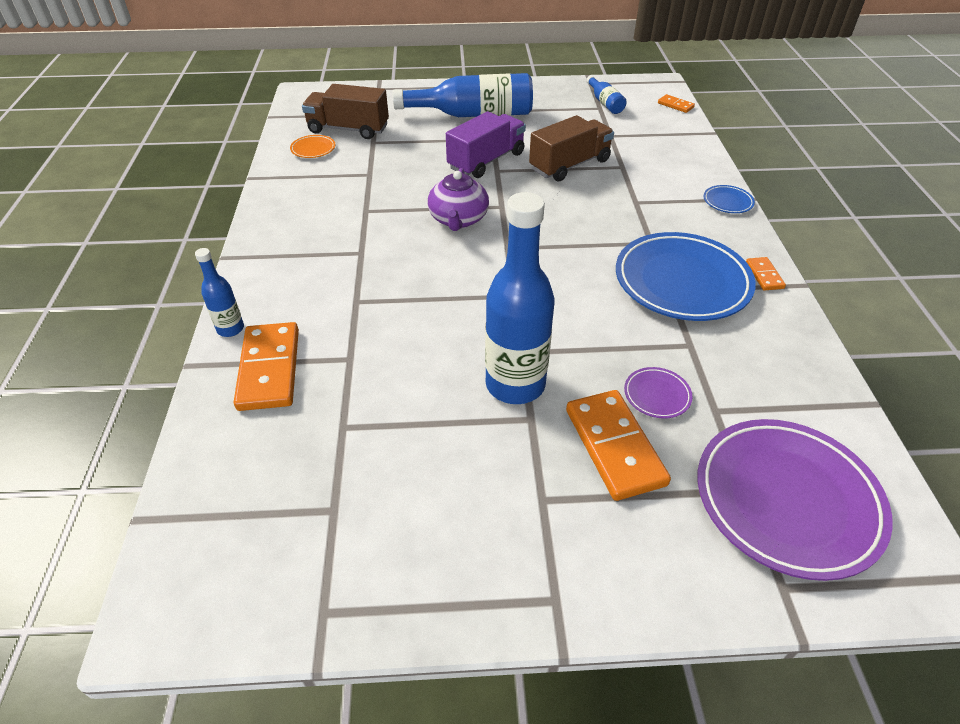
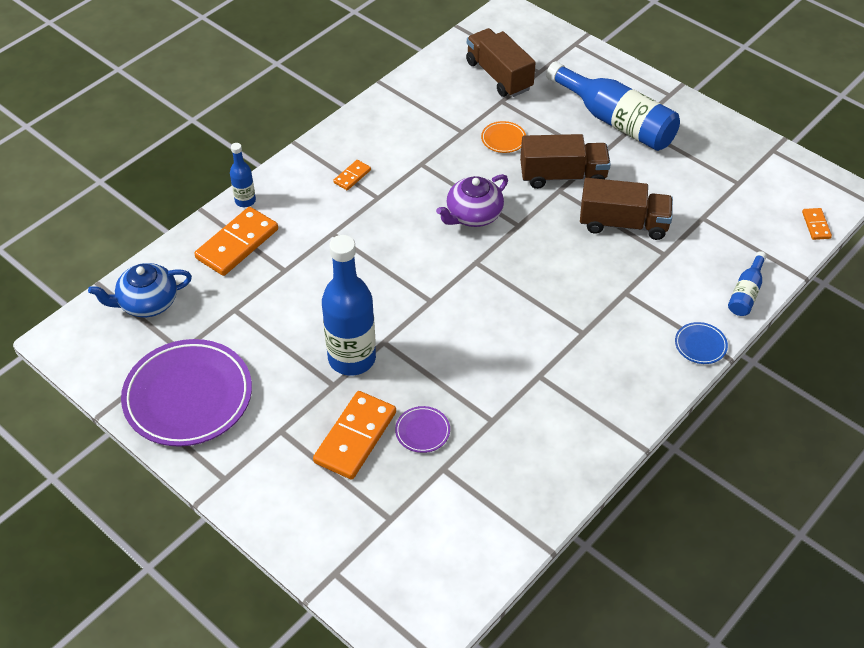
camera: 45 degrees right, 5 degrees up
orange plate [290,135,335,158] -> orange plate moved to [481,121,526,153]
purple truck [446,111,526,178] -> brown truck [520,134,611,189]
blue bottle [586,75,627,114] -> blue bottle moved to [728,251,767,316]
blue plate [616,232,756,321] -> none
purple plate [698,419,893,581] -> purple plate moved to [121,339,252,447]
orange domino [746,257,786,291] -> orange domino moved to [333,160,371,190]
none -> blue teapot [88,263,192,317]

